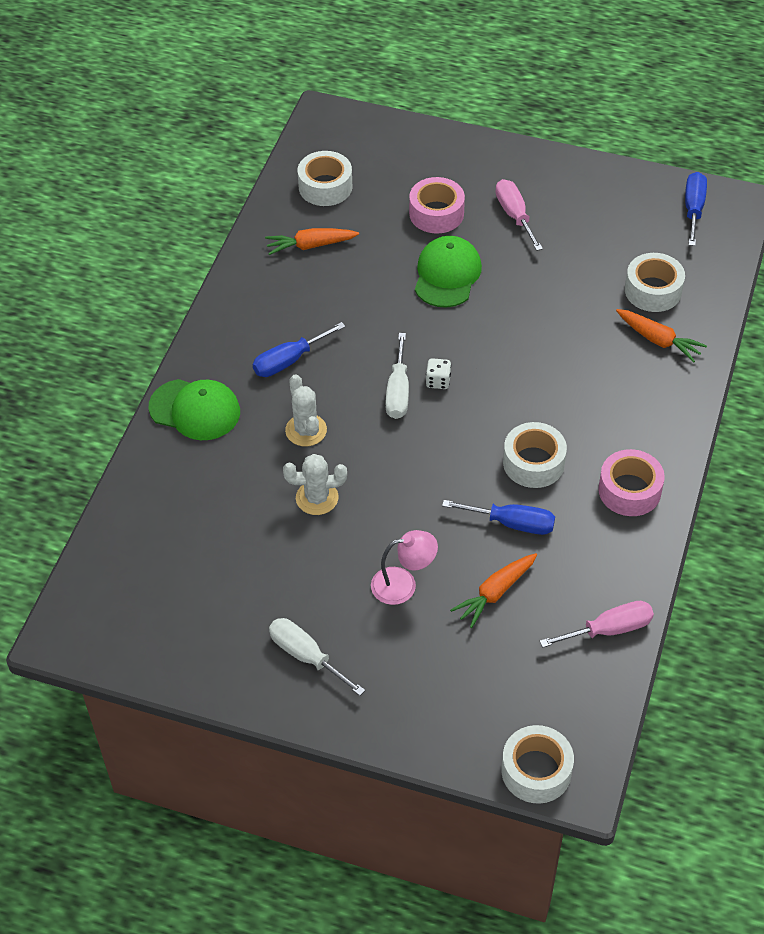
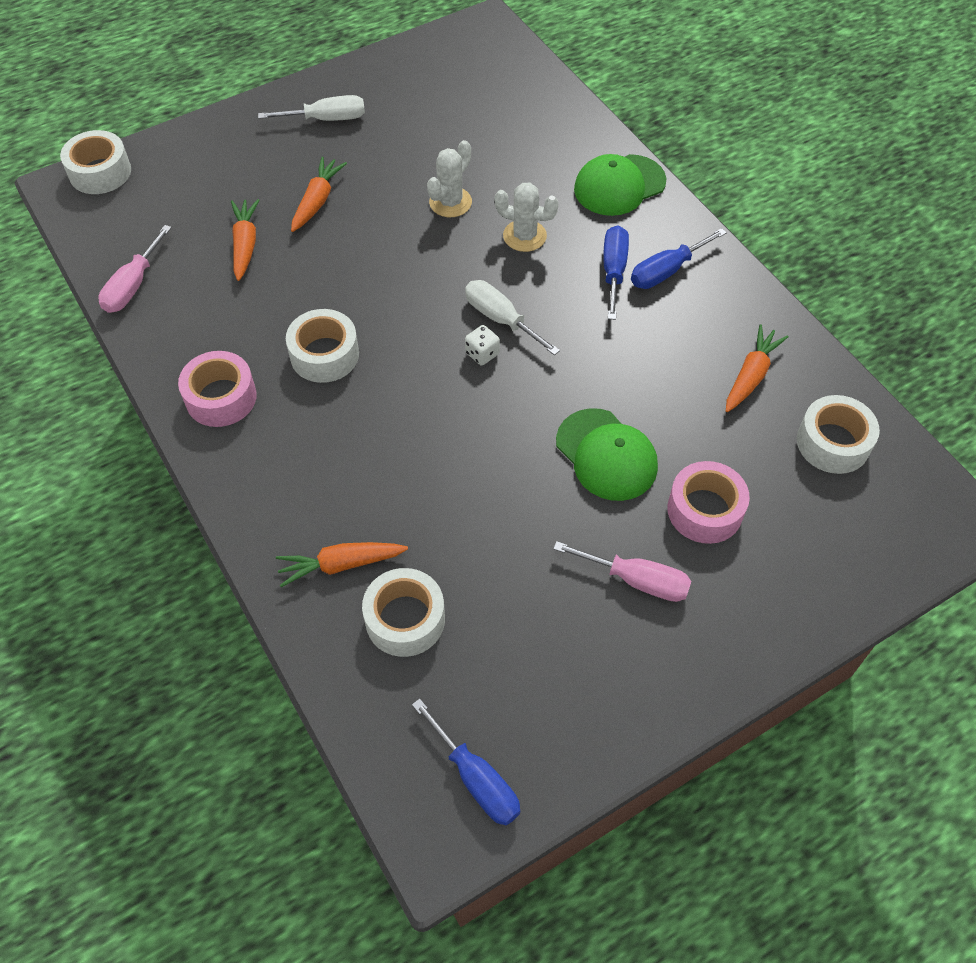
camera: 130 degrees right, 5 degrees up
pink lamp [371,530,438,605] -> orange carrot [291,156,347,232]
blue screwdriver [442,500,555,535] -> blue screwdriver moved to [631,228,727,289]

